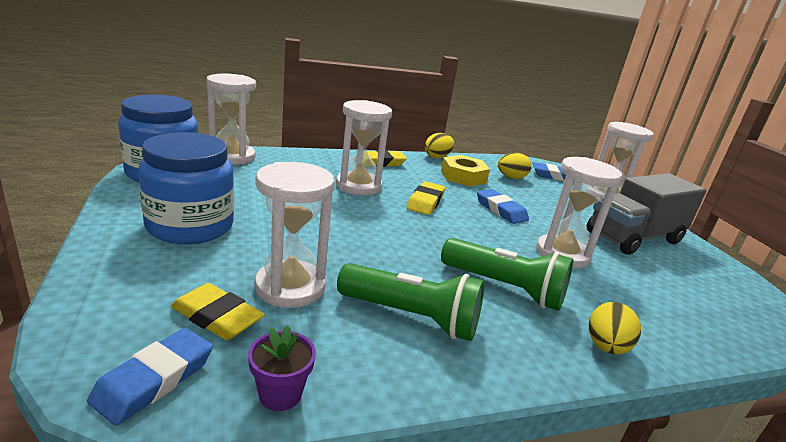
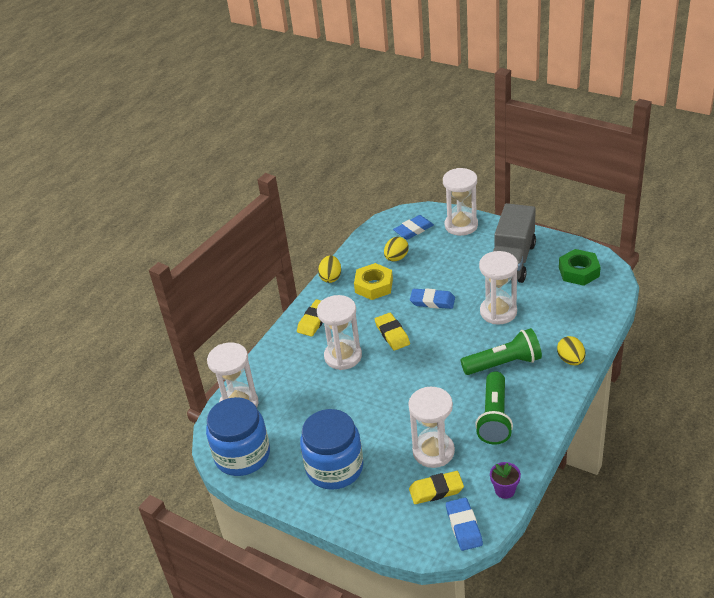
camera: 35 degrees left, 15 degrees up
green flashlight [337,263,485,341] -> green flashlight turned 120 degrees clockwise [475,371,513,444]
none -> green nut [559,249,601,286]

